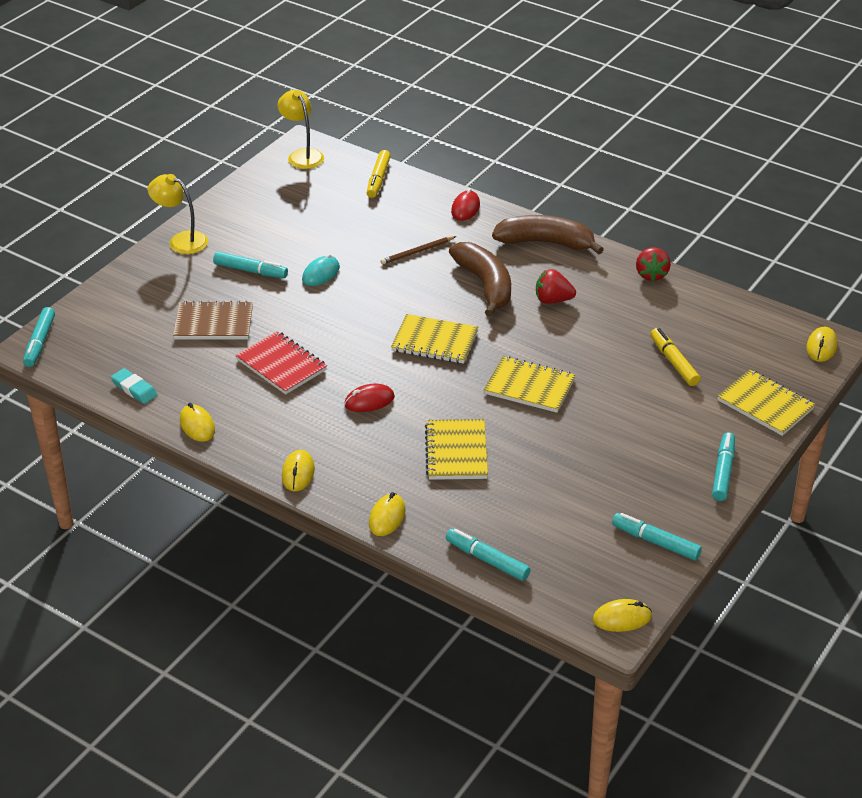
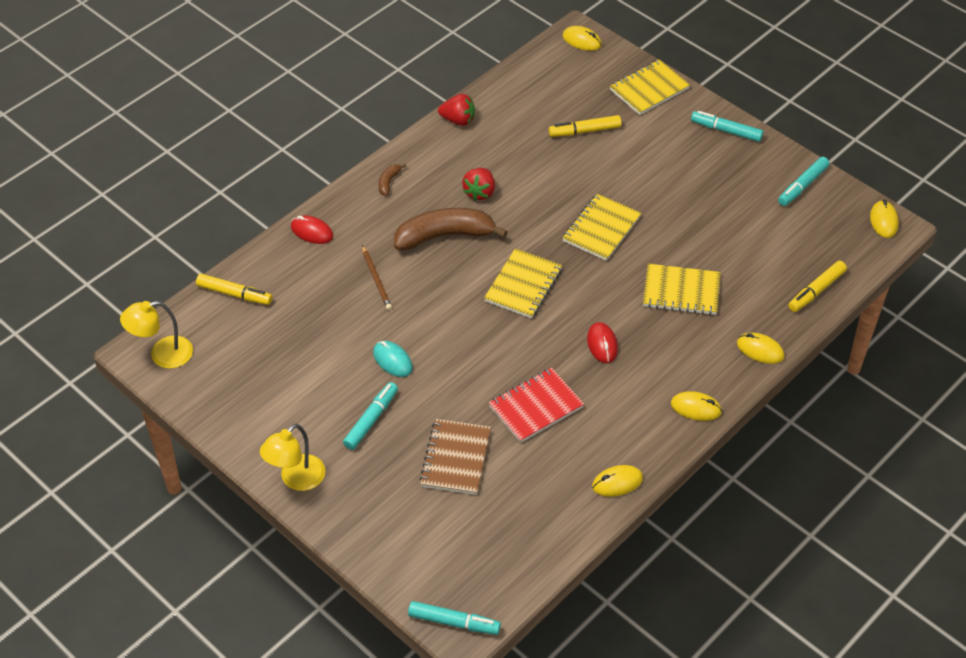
camera: 80 degrees left, 10 degrees up
turquoise eraser [111,368,158,404] -> none
turquoise marker [446,529,531,581] -> yellow marker [788,261,847,312]
brown banana [492,215,604,254] -> brown banana [379,164,406,196], size x0.42

